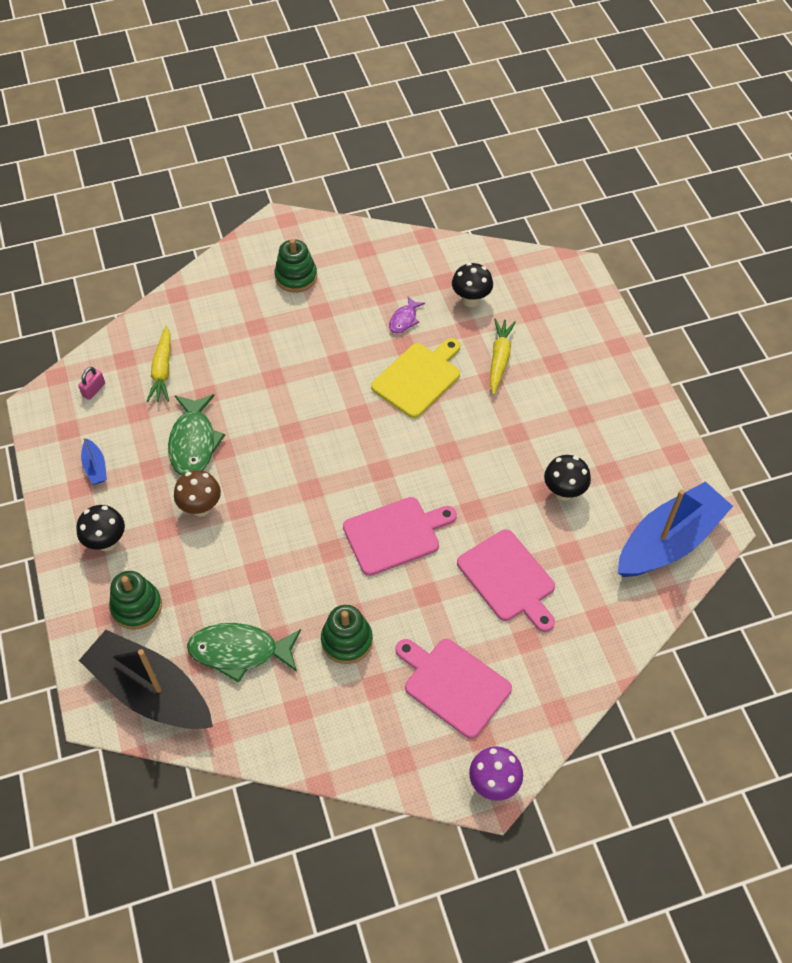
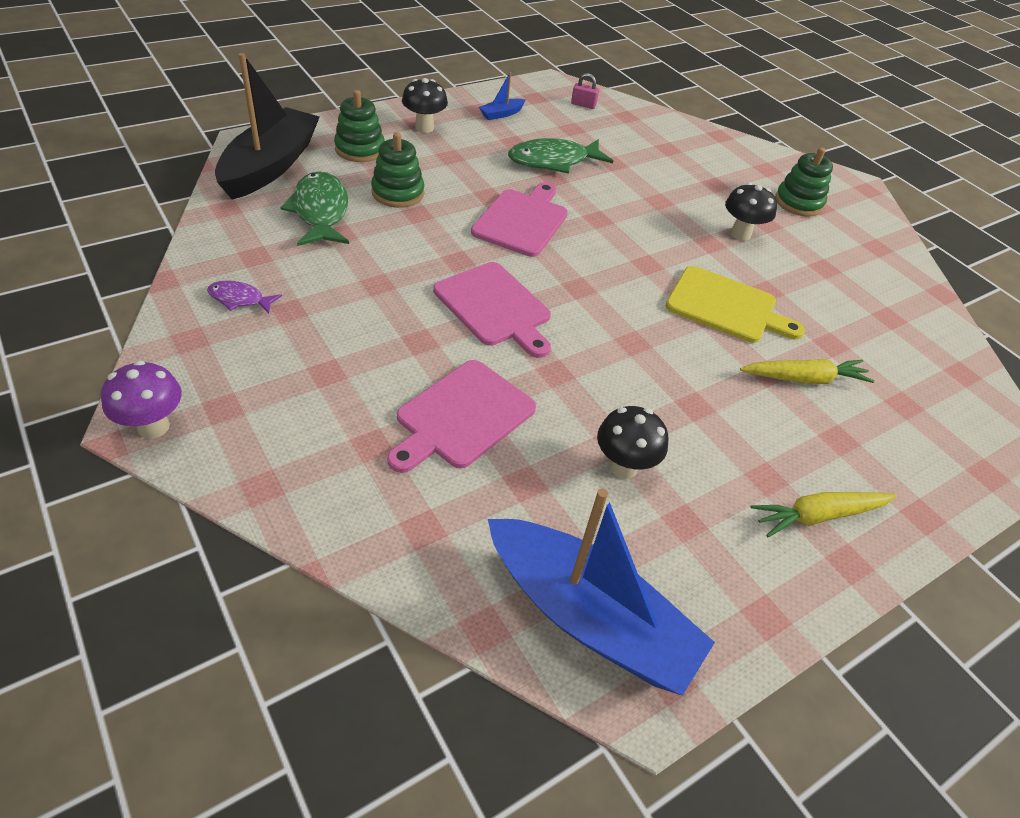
camera: 70 degrees right, 10 degrees down
yellow carrot [146,325,171,402] -> yellow carrot moved to [751,492,896,537]
brown mushroom [174,470,221,516] -> none
green stacking toy [321,605,373,664] -> green stacking toy moved to [371,132,424,208]
purple fish [389,296,425,333] -> purple fish moved to [207,280,282,314]
pink cutting board [396,639,512,739] -> pink cutting board moved to [471,182,568,257]
black mushroom [452,263,493,307] -> black mushroom moved to [725,182,777,241]

